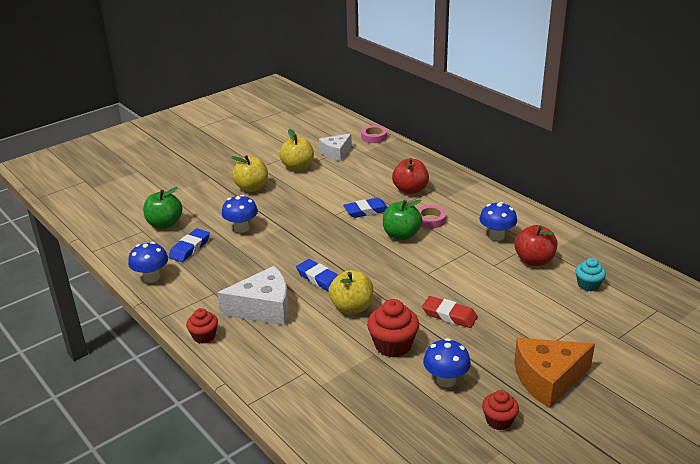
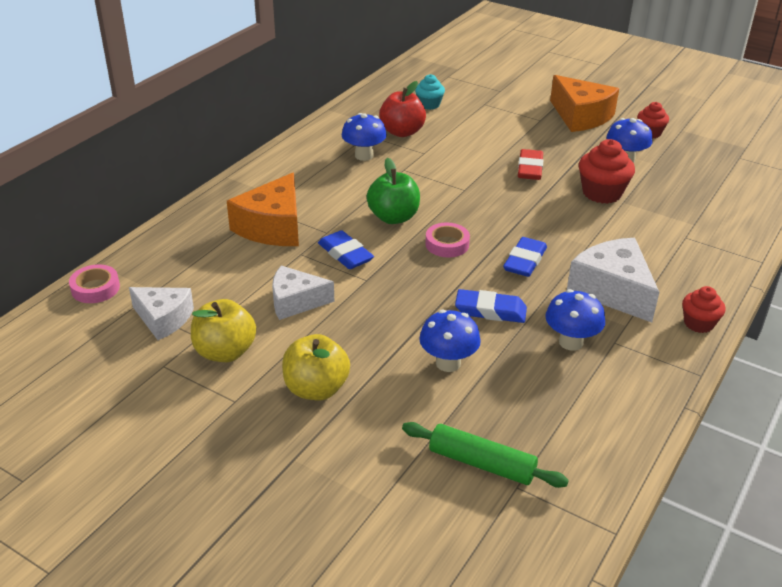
camera: 110 degrees left, 5 degrees up
blue mushroom [128,242,168,283] -> blue mushroom moved to [545,289,605,351]
green apple [143,187,183,229] -> green rolling pin [402,422,569,488]
blue eraser [169,228,210,262] -> blue eraser moved to [455,289,527,323]
yellow apple [329,270,374,314] -> none
red apple [392,158,429,194] -> orange cheese [227,173,299,246]
pink tape [418,205,446,228] -> pink tape moved to [425,223,470,258]
none -> white cheese [272,266,334,320]

